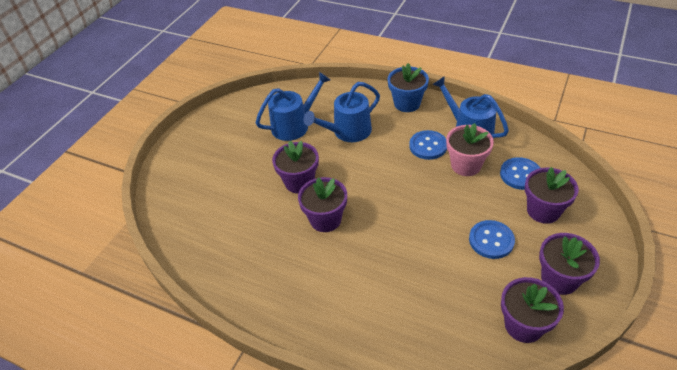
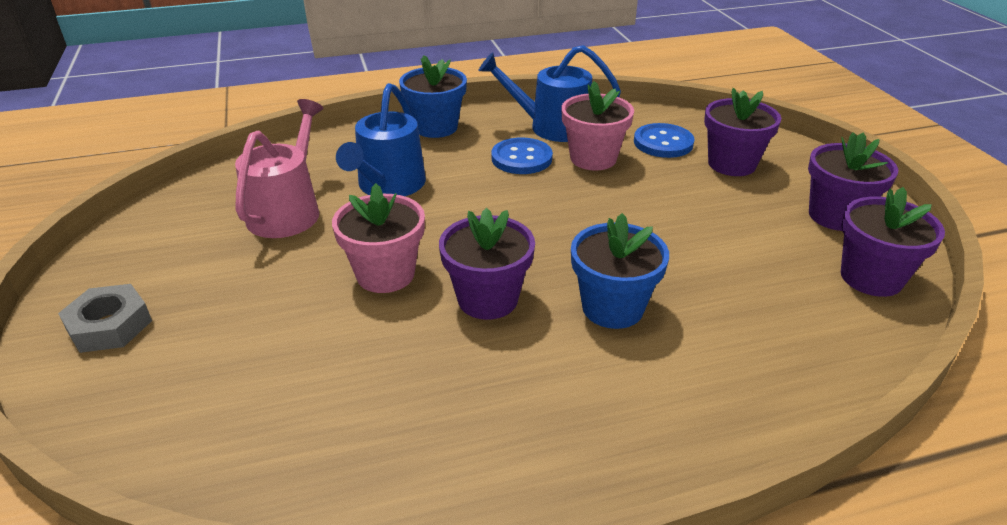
camera: 45 degrees left, 10 degrees down
blue watering can [256,72,330,141] -> pink watering can [235,99,323,238]
purple flower pot [272,141,319,193] -> pink flower pot [332,183,425,293]
blue button [469,220,515,259] -> none
none -> grey nut [58,284,152,353]
none -> blue flower pot [571,213,669,329]

